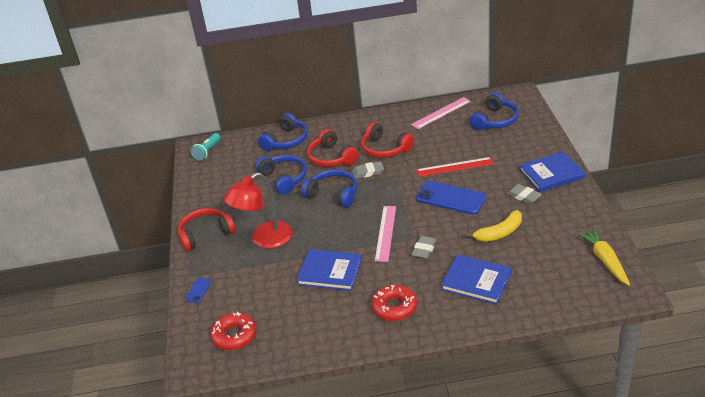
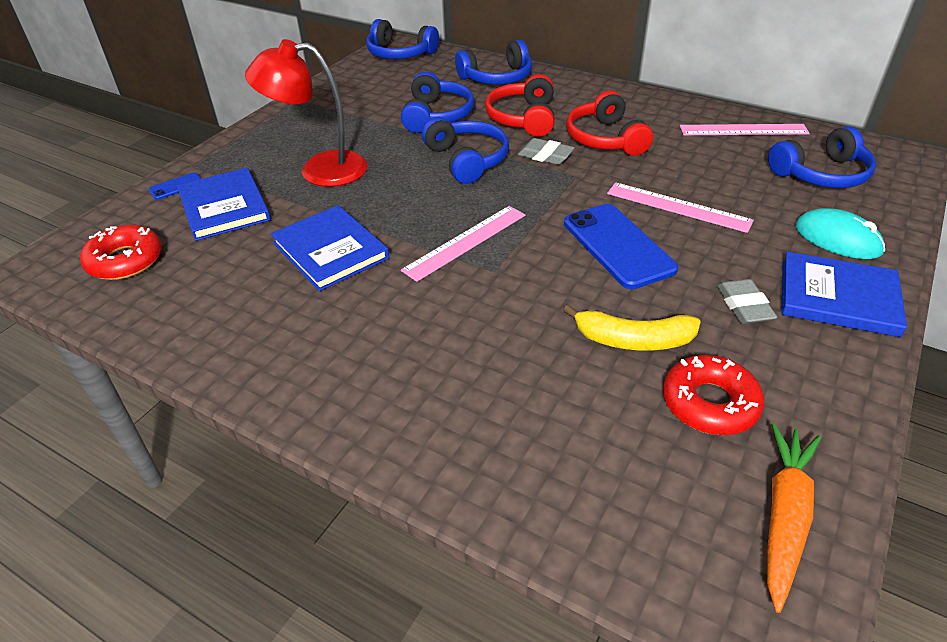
camera: 35 degrees right, 5 degrees up
red headphones [178,208,235,251] -> none
turquoise flashlight [191,133,220,161] -> blue headphones [366,19,439,59]
red donut [371,285,417,321] -> red donut moved to [663,355,764,435]
grey eraser [411,236,437,259] -> none
red ruler [416,157,494,177] -> pink ruler [607,182,754,233]
blue book [441,254,512,304] -> blue book moved to [177,168,271,241]
yellow carrot [577,228,630,286] -> orange carrot [767,423,821,613]
none -> turquoise mouse [795,208,885,259]

